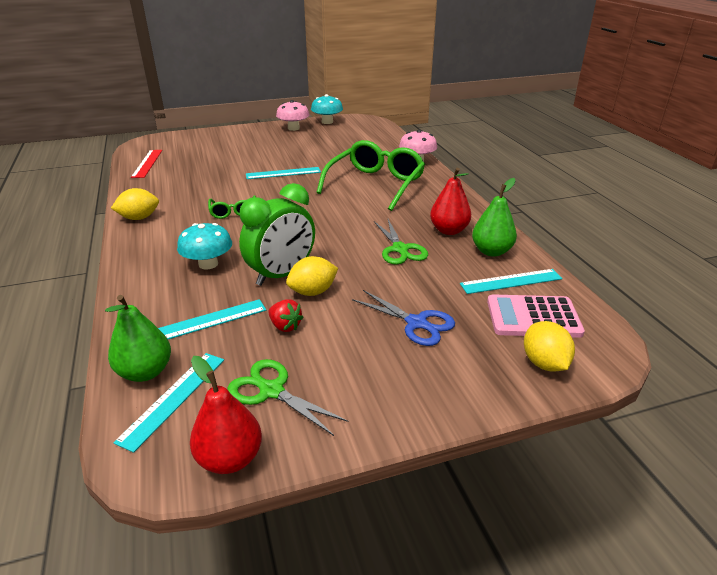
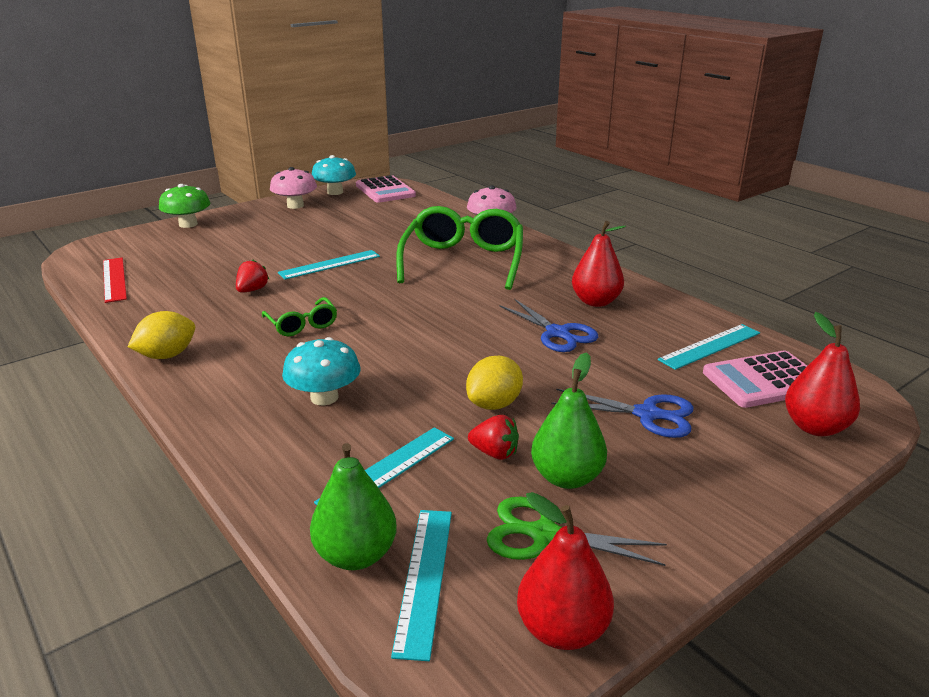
camera: 20 degrees left, 5 degrees down
green clock [239,183,315,286] -> none
green scissors [374,219,428,264] -> blue scissors [499,299,598,352]
green pear [472,178,517,257] -> green pear moved to [531,352,607,489]
yellow lemon [524,321,575,372] -> red pear [785,312,860,436]
none -> green mushroom [159,184,210,228]
none -> red strawberry [236,259,269,293]
none -> pink calculator [356,175,416,203]

